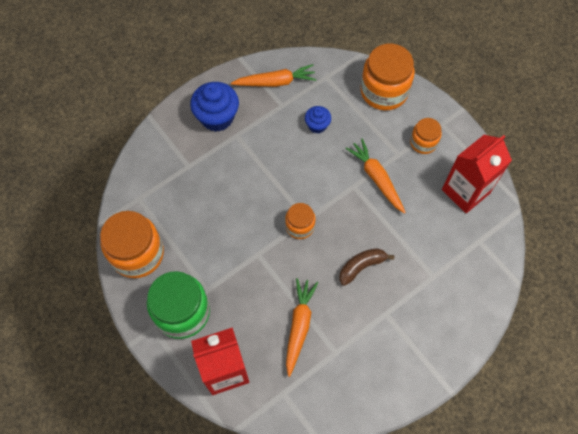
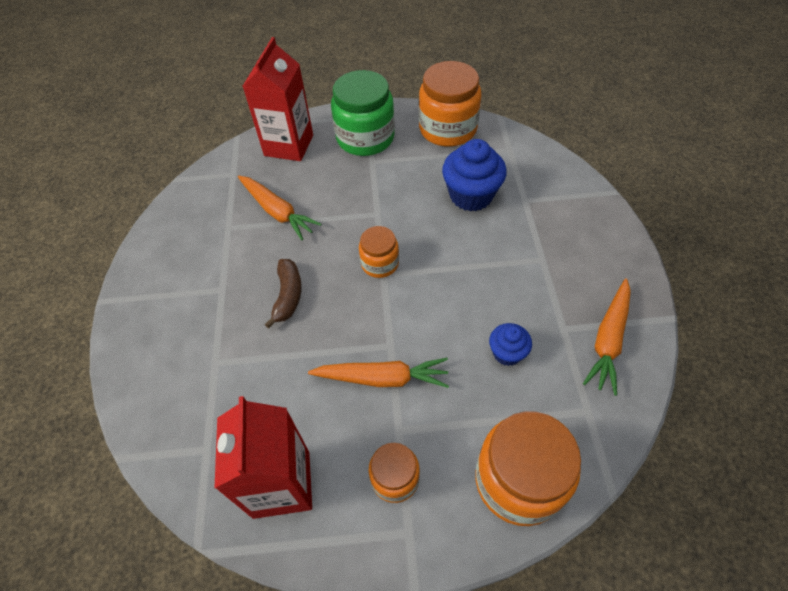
camera: 125 degrees right, 10 degrees down
blue cupcake [190,82,239,132] -> blue cupcake moved to [442,139,507,211]

